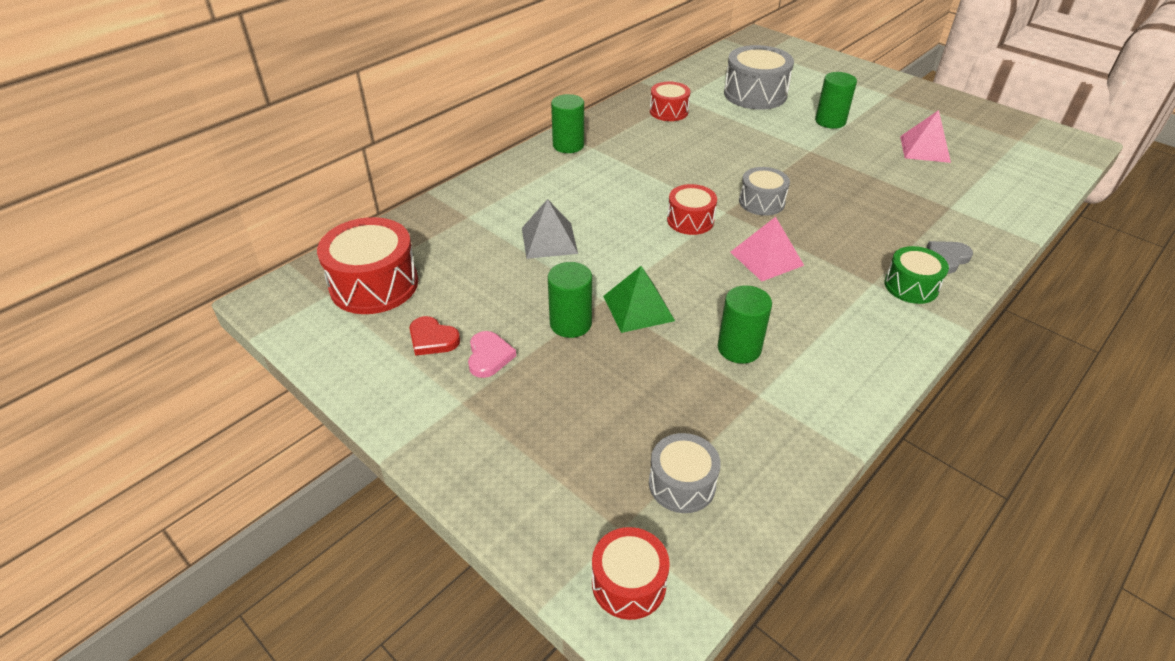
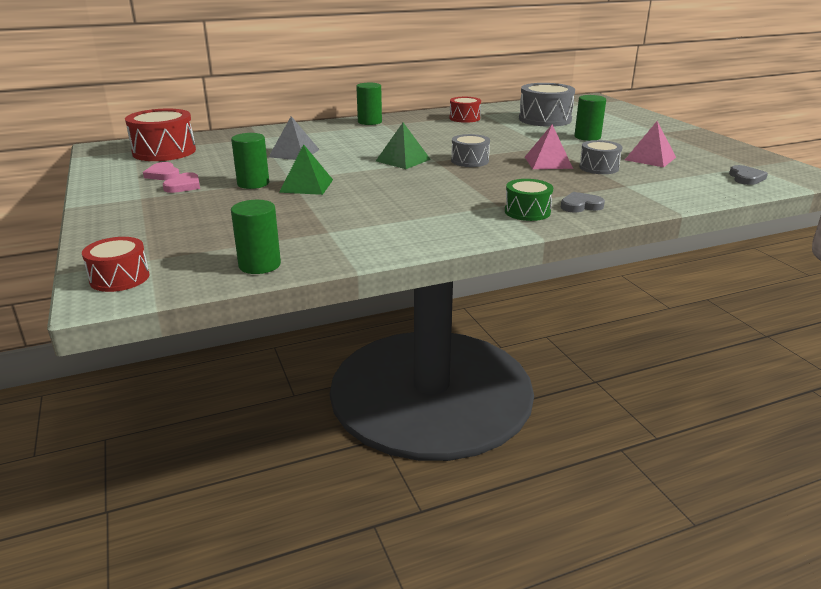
camera: 25 degrees right, 15 degrees down
red heart [410,316,460,356] -> pink heart [143,162,179,180]
grey drum [649,433,721,513] -> grey drum moved to [579,140,623,174]
red drum [667,184,717,235] -> green pyramid [376,123,431,169]
green cylinder [718,285,772,364] -> green cylinder moved to [231,200,281,274]
pink pyramid [730,217,804,281] -> pink pyramid moved to [525,124,573,169]
none -> grey heart [729,165,768,185]

